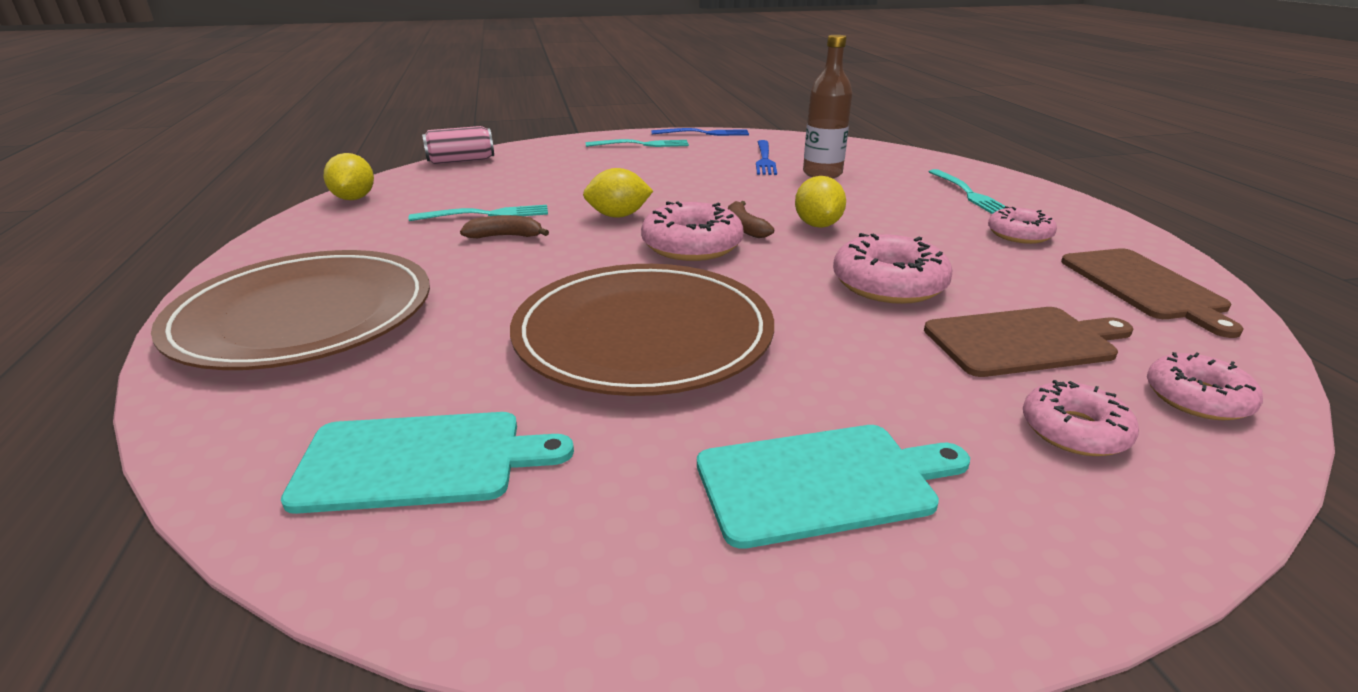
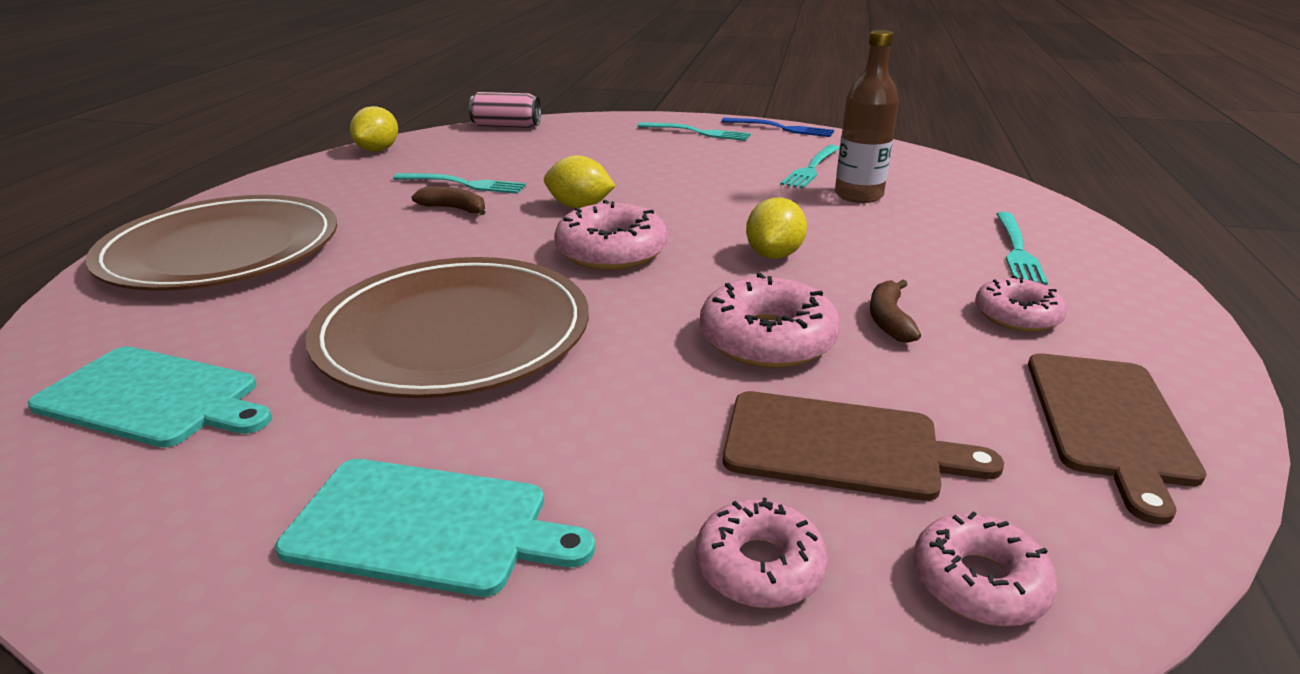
camera: 25 degrees right, 0 degrees up
brown banana [728,201,774,238] -> brown banana moved to [870,280,921,343]
blue fork [756,140,777,175] -> turquoise fork [780,145,839,189]

